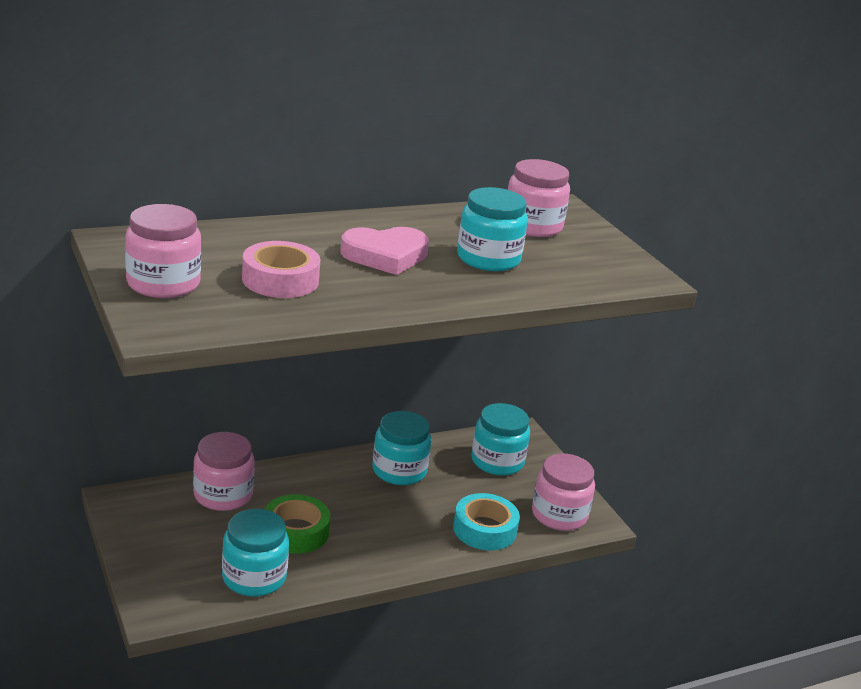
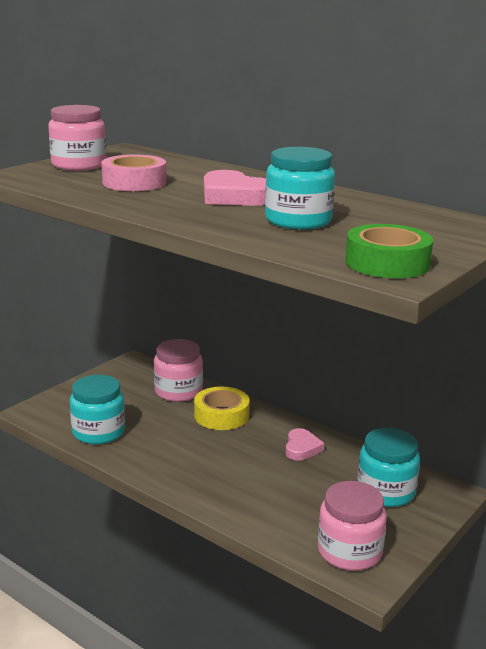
camera: 65 degrees right, 5 degrees down
green tape [264,494,330,554] -> green tape moved to [345,224,433,278]
turquoise jar [372,411,432,485] -> pink heart [285,428,325,461]
turquoise tape [453,493,520,550] -> none
pink jar [508,159,570,237] -> none
none -> yellow tape [194,387,250,430]

